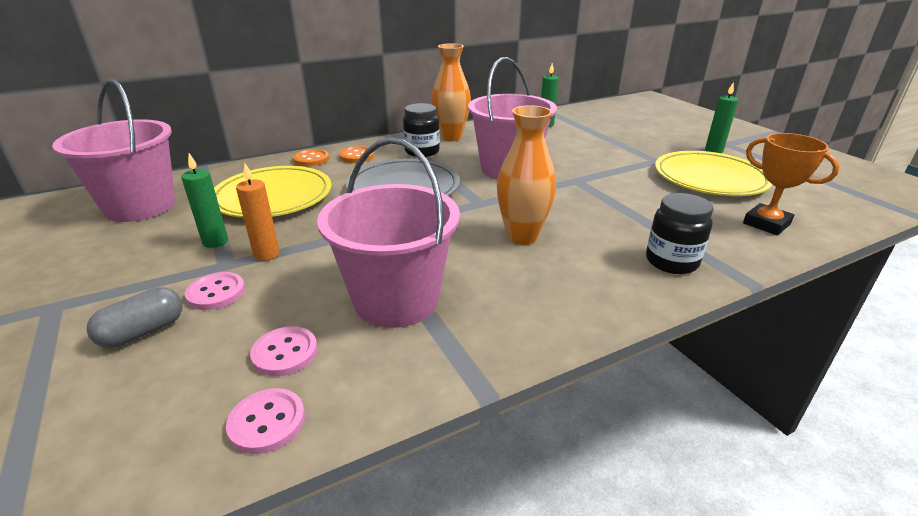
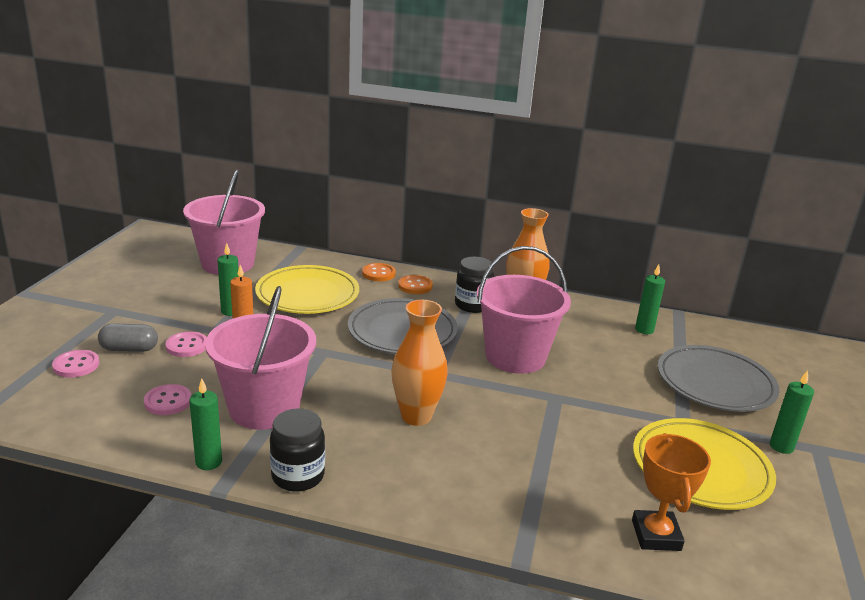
camera: 40 degrees right, 5 degrees down
pink button [226,388,305,454] -> pink button moved to [52,350,100,378]
black jar [646,193,713,274] -> black jar moved to [270,408,325,492]
none -> green candle [189,378,222,470]
none -> grey plate [658,345,780,412]

